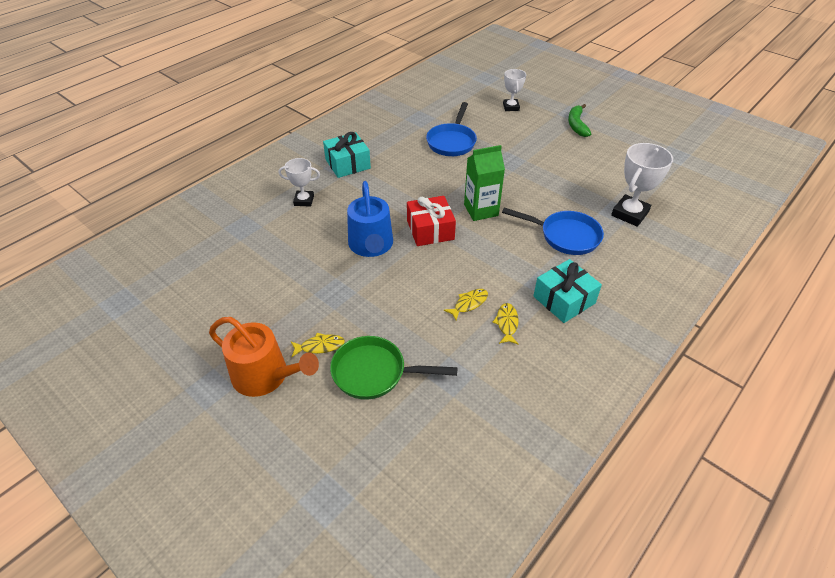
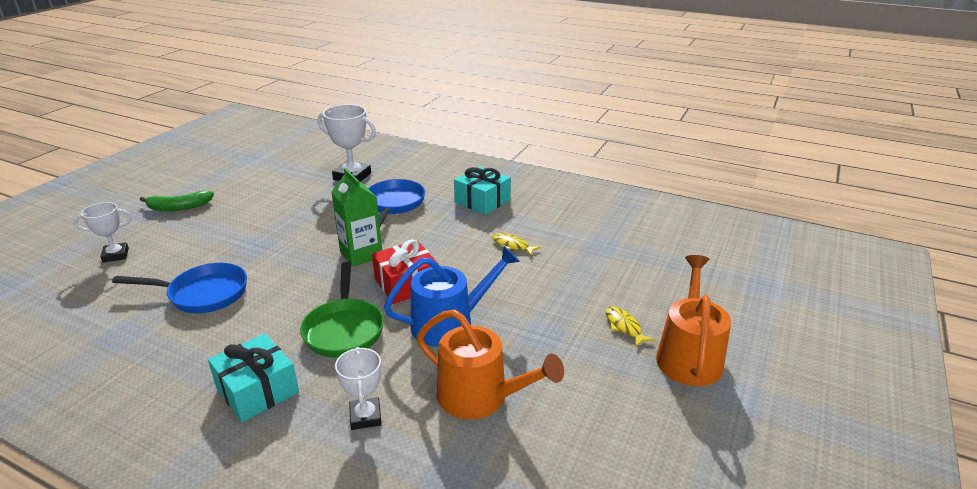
camera: 105 degrees left, 15 degrees down
green pan [330,336,457,400] -> green pan moved to [300,262,384,358]
yellow fish [492,303,519,345] -> none
none -> orange watering can [417,310,564,419]

